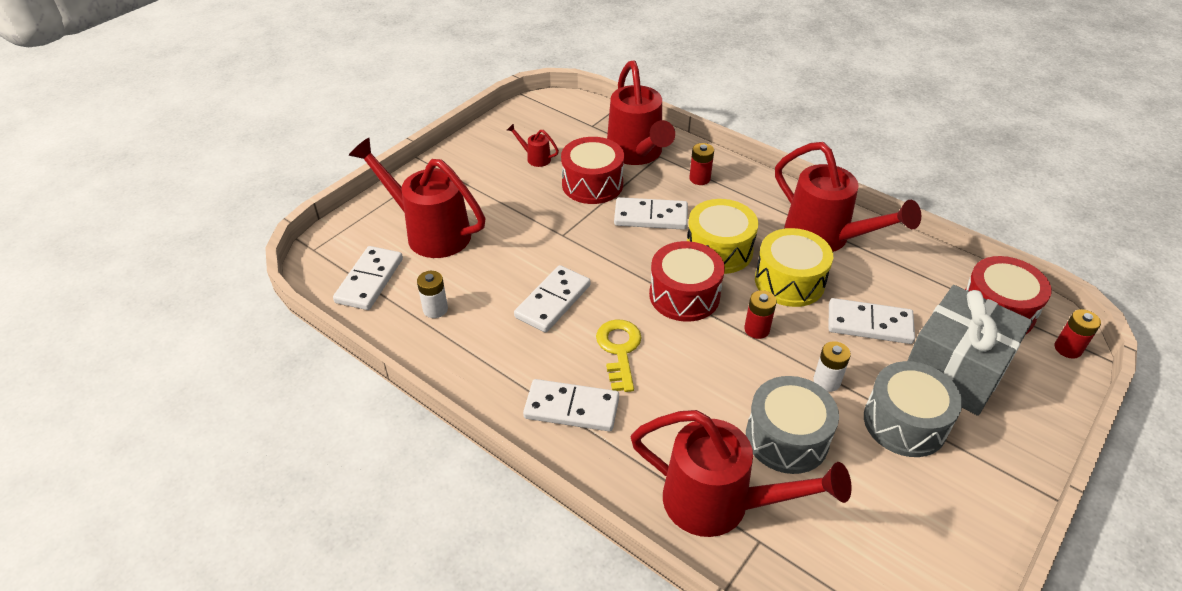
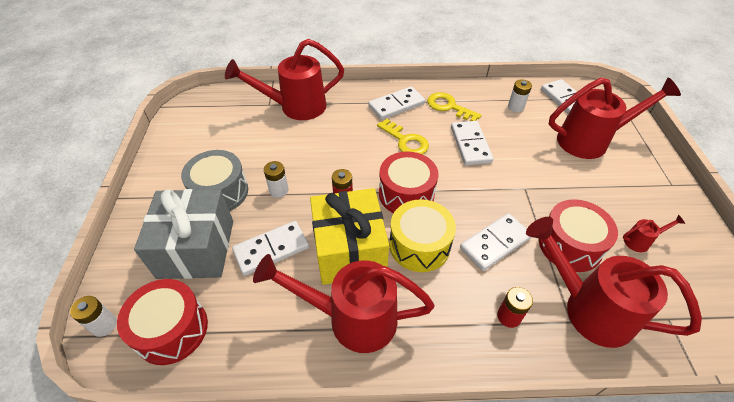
camera: 140 degrees right, 5 degrees up
grey drum [746,376,839,474] -> none
yellow drum [755,228,833,307] -> yellow gift [310,188,389,285]
red battery [1055,309,1101,359] -> white battery [70,296,117,337]
none -> yellow key [427,92,482,121]

